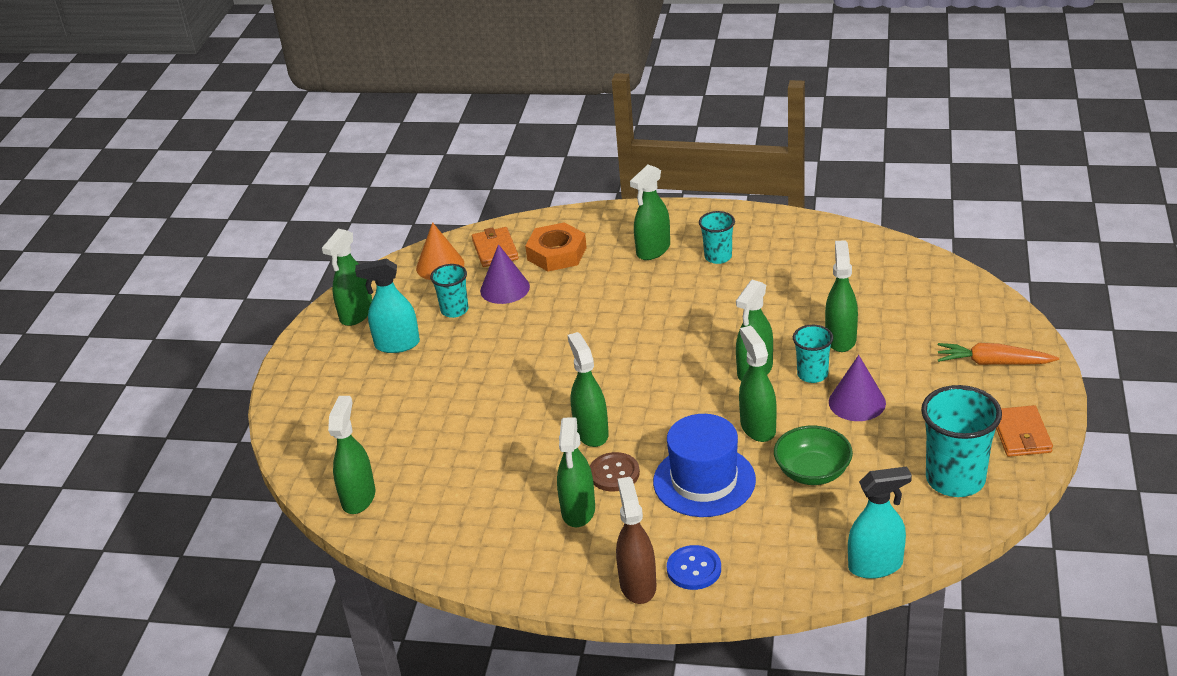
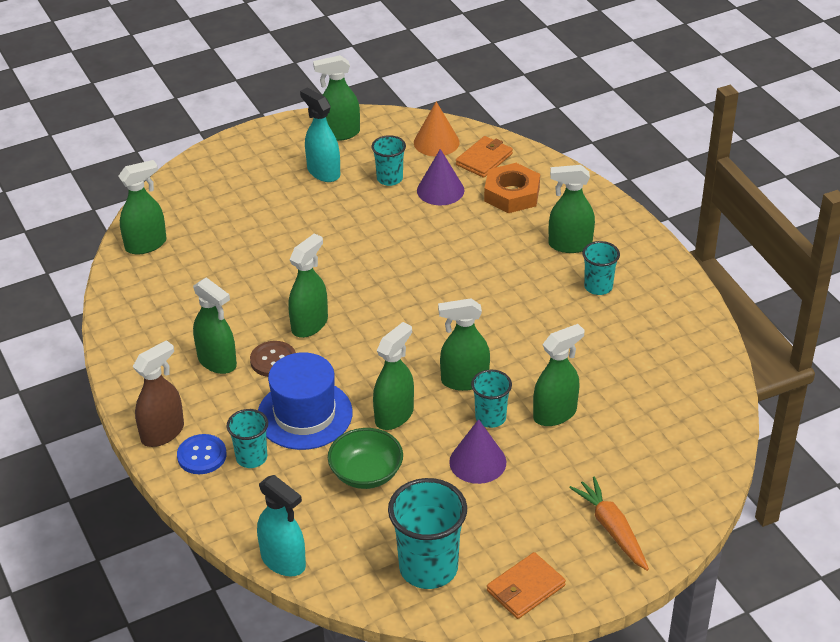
camera: 50 degrees right, 5 degrees up
green spray bottle [557,417,595,527] -> green spray bottle turned 105 degrees counterclockwise [193,277,237,374]
none -> turquoise cup [226,409,268,468]

